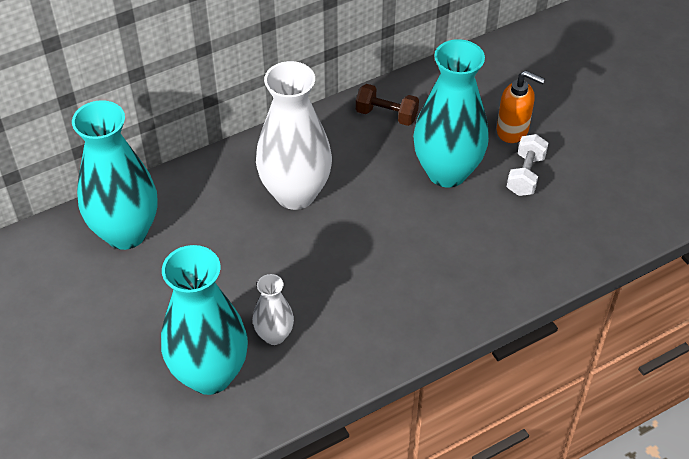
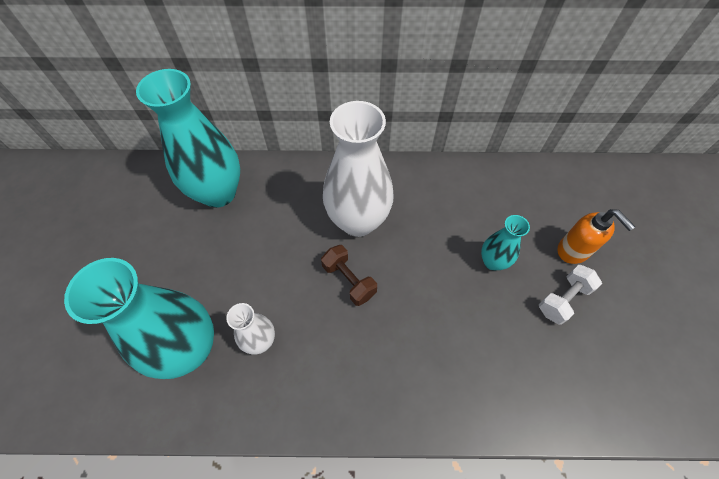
camera: 30 degrees right, 10 degrees up
brown dumbbell [356,84,419,126] -> brown dumbbell moved to [321,245,377,306]
turquoise vase [413,39,489,188] -> turquoise vase [481,215,530,271], size x0.50

